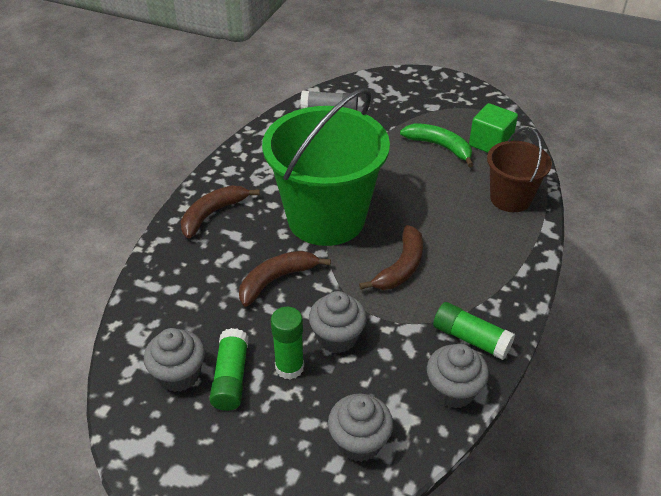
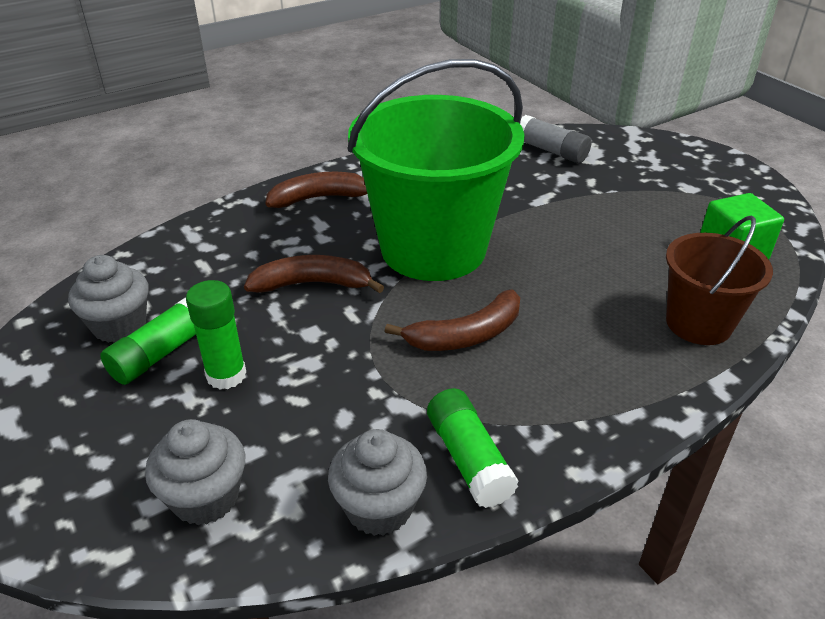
camera: 35 degrees right, 5 degrees down
grey cupcake [309,291,367,353] -> none
green banana [400,123,473,167] -> none

